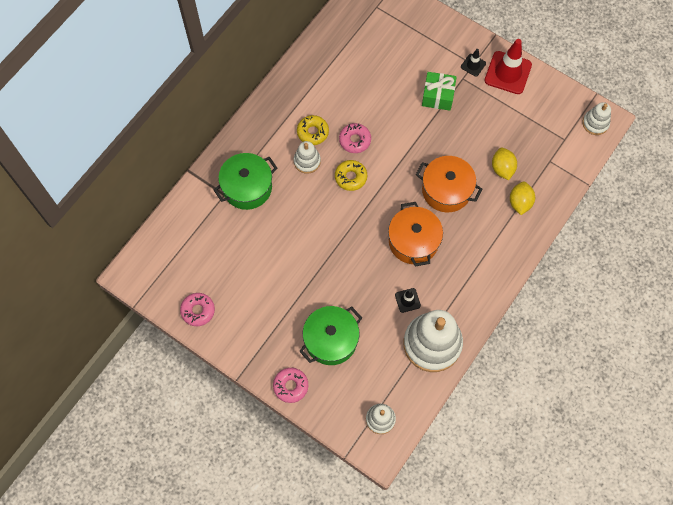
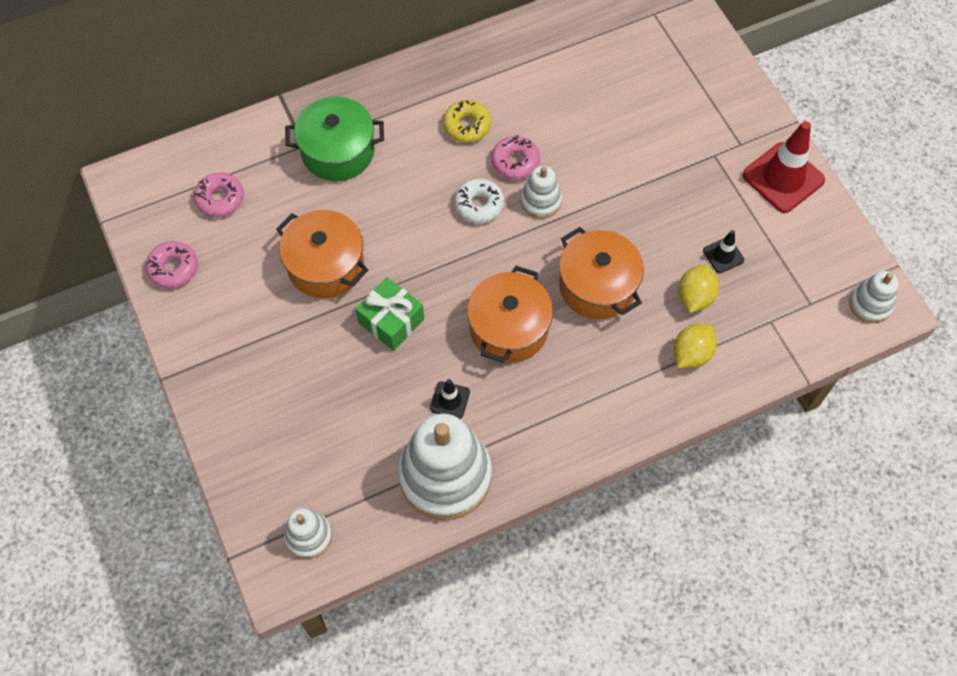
camera: 30 degrees right, 5 degrees down
pink donut [273,368,308,403] -> pink donut moved to [194,173,244,217]
white stacking toy [294,141,321,174] -> white stacking toy moved to [521,166,562,218]
green pot [299,306,362,365] -> none
yellow donut [335,160,367,191] -> white donut [454,178,504,224]
green gift [422,72,457,111] -> green gift moved to [356,277,424,351]
black traffic cone [461,49,486,77] -> black traffic cone moved to [703,230,744,273]
none -> orange pot [276,210,368,298]

